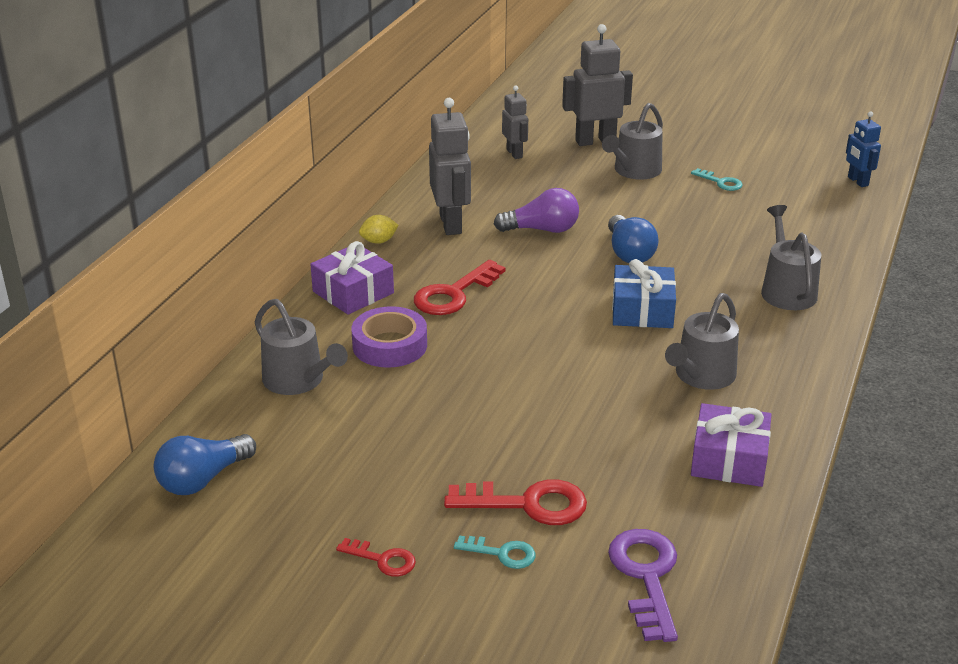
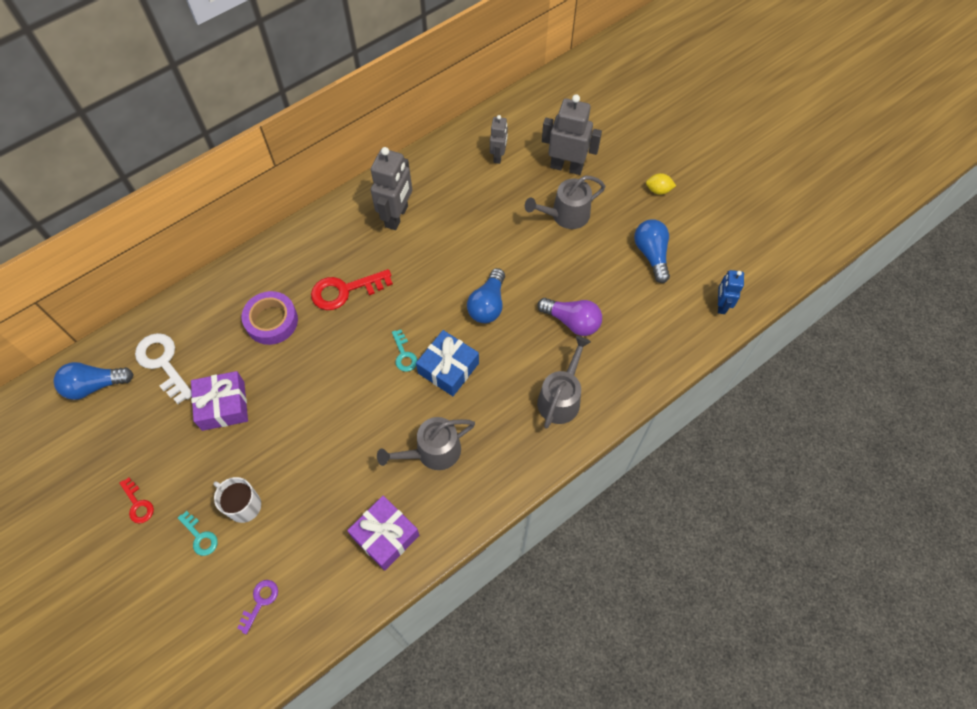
camera: 30 degrees right, 30 degrees up
grey watering can [255,299,348,395] -> none
purple gift [310,241,394,315] -> purple gift moved to [191,371,248,431]
yellow lemon [359,215,399,244] -> yellow lemon moved to [646,173,676,195]
red key [444,479,587,525] -> white mug [213,477,261,523]
purple light bulb [494,188,579,233] -> purple light bulb moved to [537,298,602,336]
purple key [608,529,678,642] -> purple key [237,580,278,634], size x0.56
turquoise key [691,168,743,191] -> turquoise key moved to [392,330,417,372]
none -> white key [135,333,192,404]
none -> blue light bulb [634,219,670,283]

